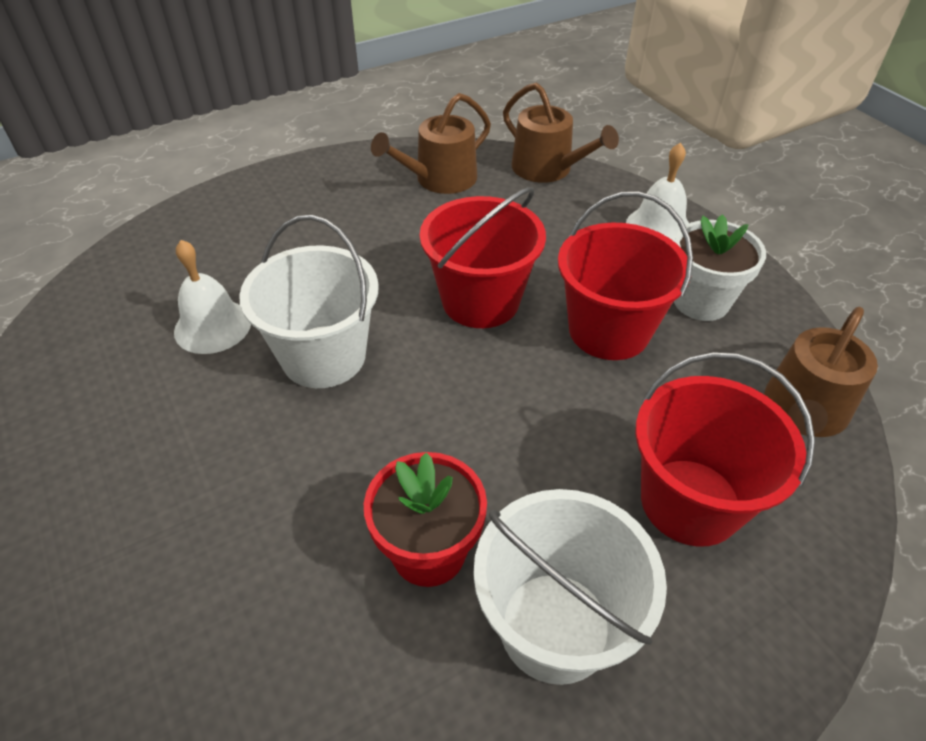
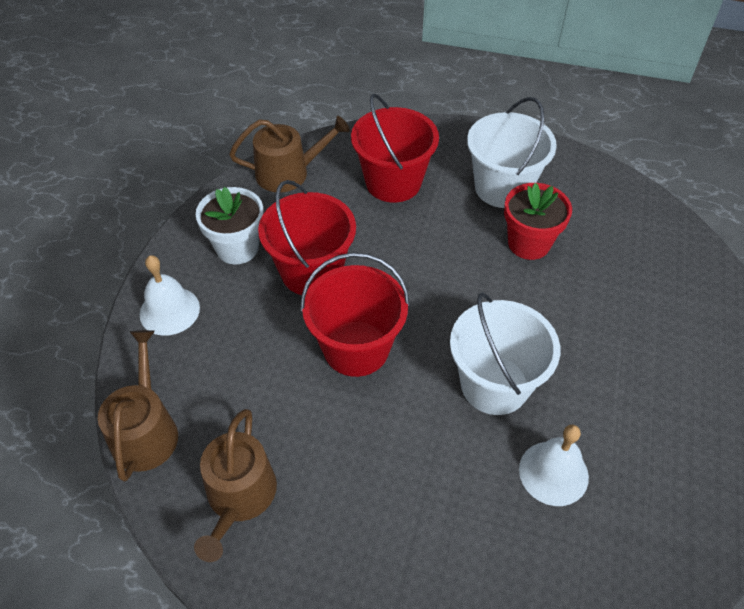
camera: 135 degrees left, 5 degrees up
brown watering can [371,93,491,194] -> brown watering can turned 90 degrees clockwise [194,409,277,562]

